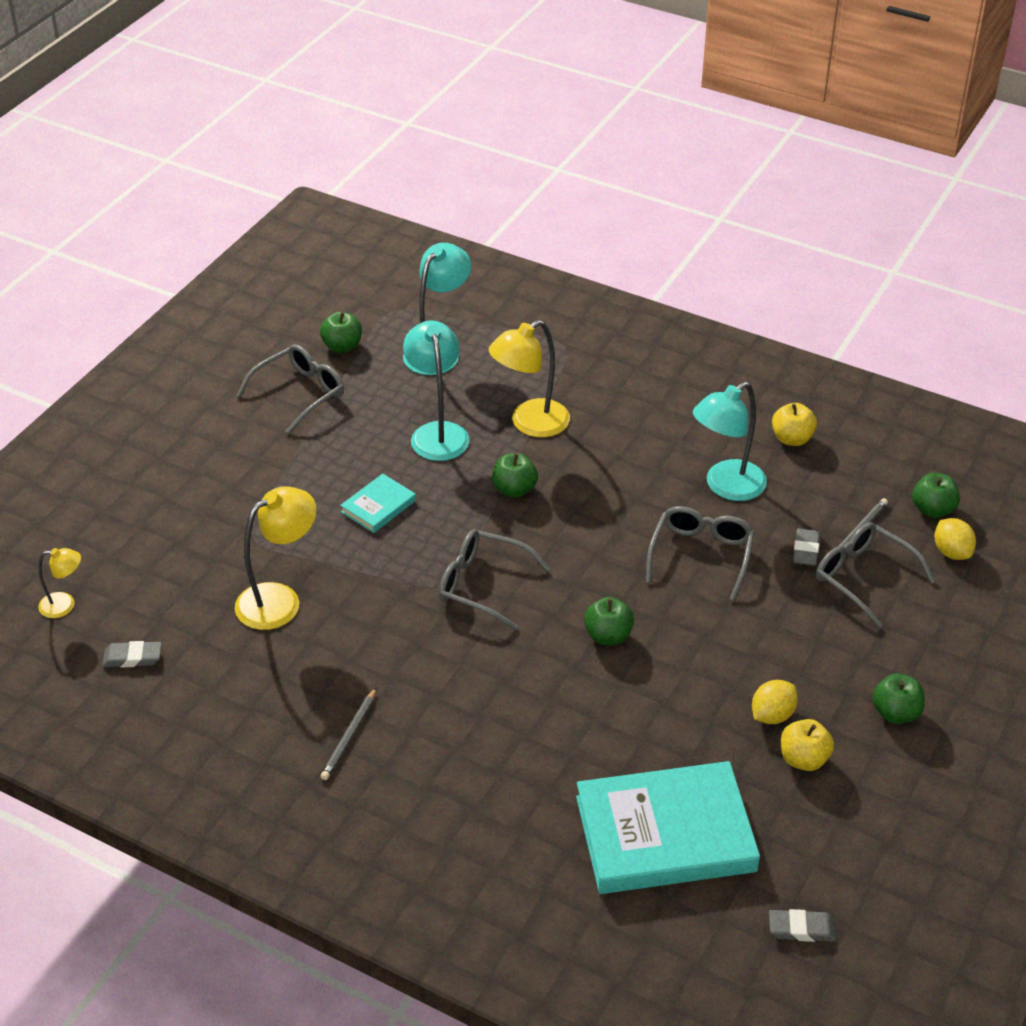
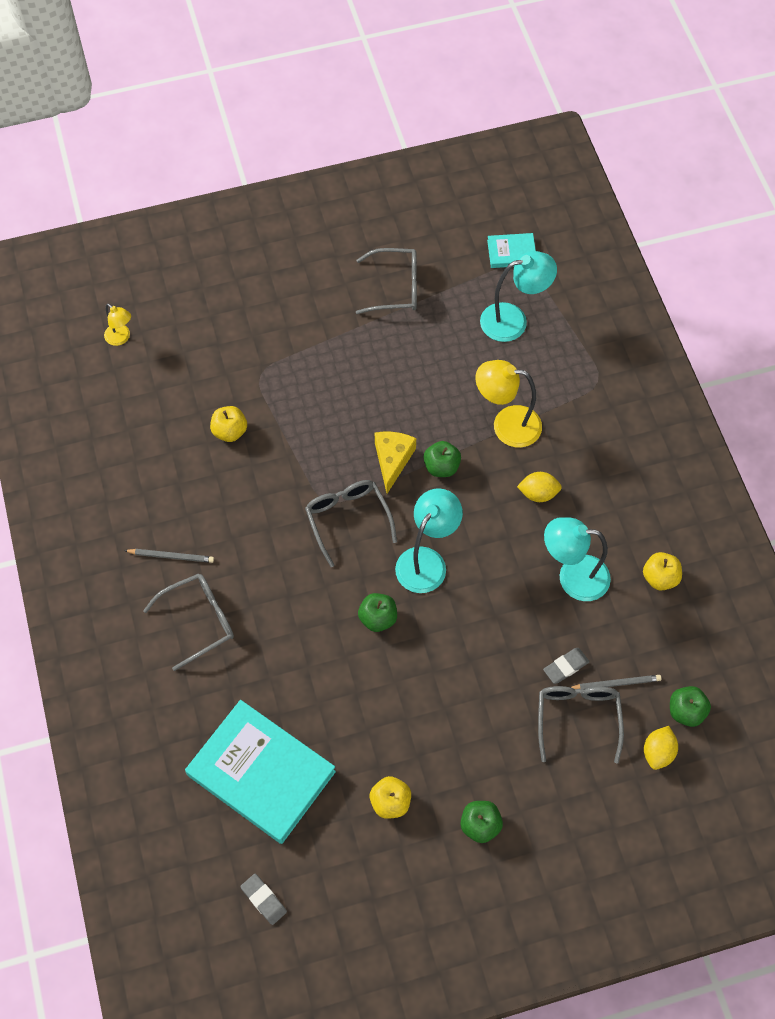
camera: 45 degrees right, 20 degrees up
grey eraser [102,641,162,667] -> none
yellow lamp [235,486,317,630] -> yellow apple [210,406,247,442]
green apple [320,312,362,353] -> none
grey pencil [321,688,376,780] -> grey pencil turned 150 degrees counterclockwise [124,549,214,563]
turquoise book [340,474,416,533] -> turquoise book moved to [487,233,536,268]
turquoise lamp [403,320,470,461] -> turquoise lamp moved to [395,488,463,593]
grey glasses [646,506,754,601] -> grey glasses moved to [143,573,234,671]
yellow lemon [752,680,798,724] -> yellow lemon moved to [517,472,562,502]
none -> yellow cheese [375,432,416,494]

